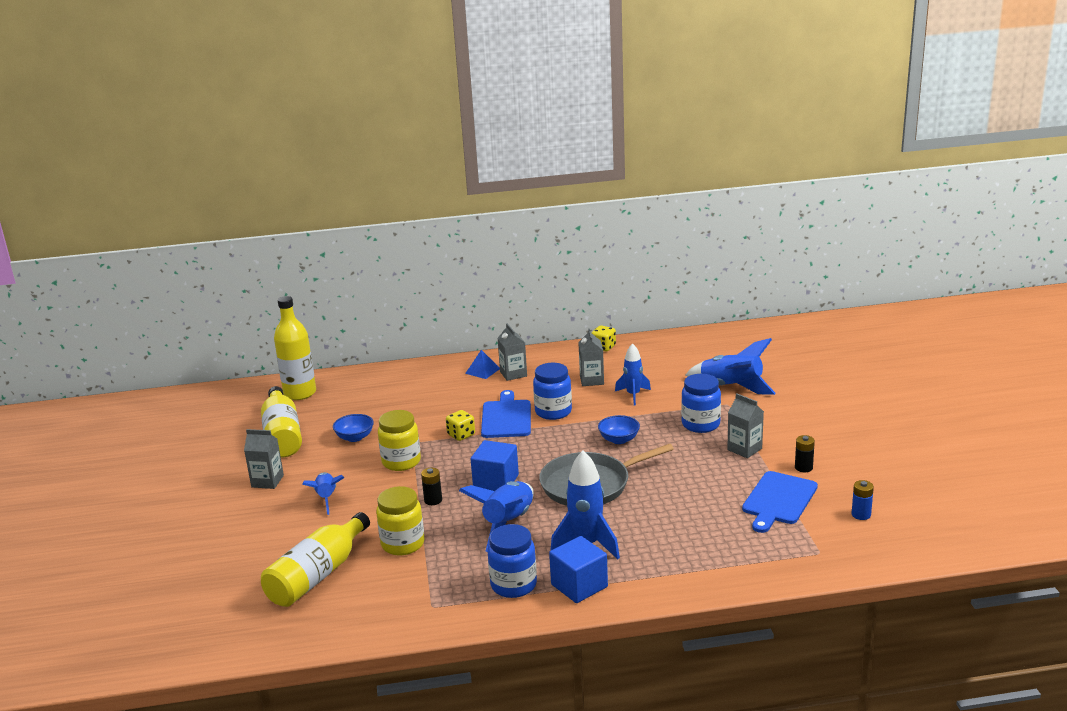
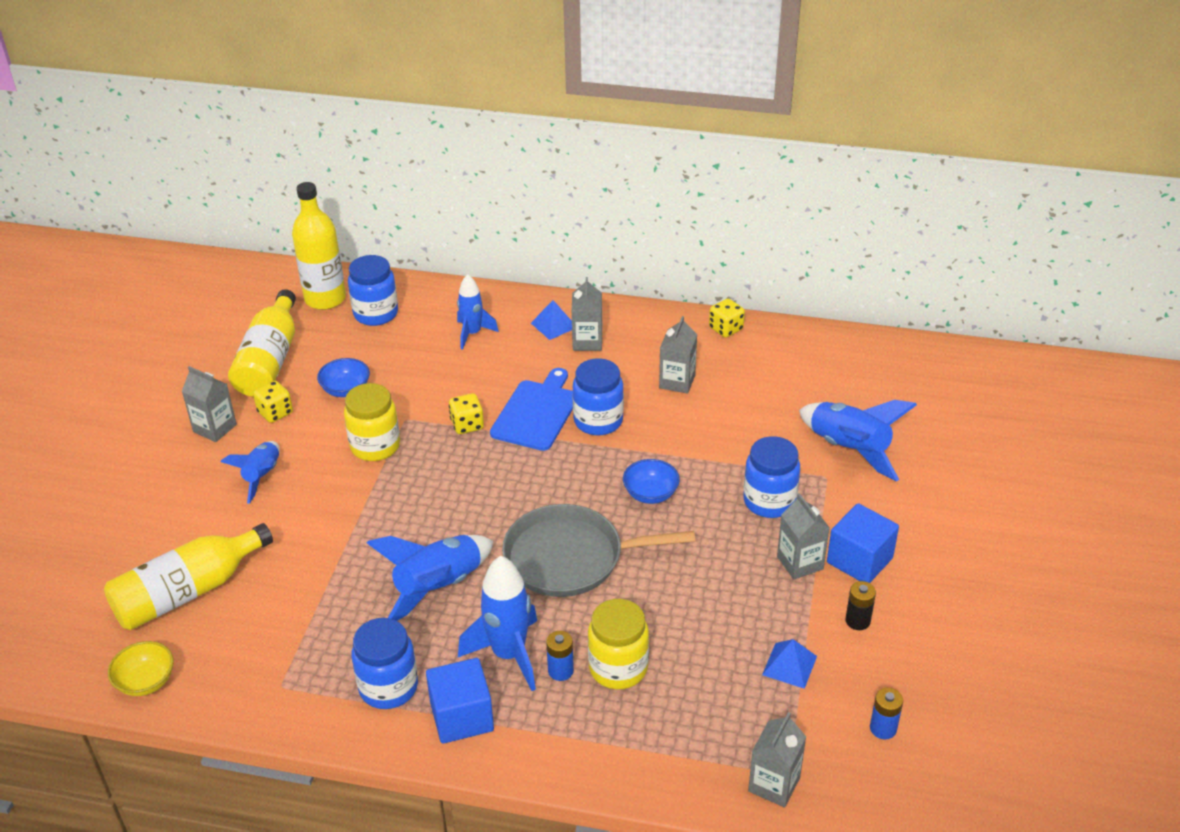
camera: 20 degrees right, 15 degrees up
yellow jar [376,486,425,555] -> yellow jar moved to [588,599,649,689]
black battery [421,468,442,505] -> none
blue cube [471,440,519,491] -> blue cube moved to [827,503,899,583]
blue rocket [615,343,651,405] -> blue rocket moved to [457,274,499,350]
blue cutting board [742,471,818,533] -> blue pyramid [762,639,817,689]
none -> yellow bowl [108,641,174,696]
none -> yellow dice [253,381,293,423]
none -> blue jar [348,255,398,326]
none -> blue battery [546,631,574,681]
none -> grey carton [748,712,806,807]

